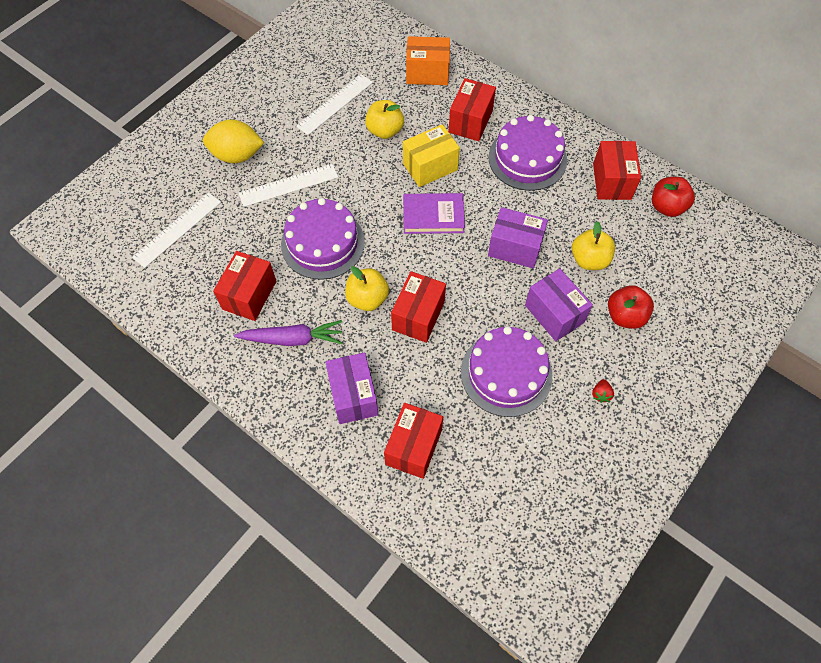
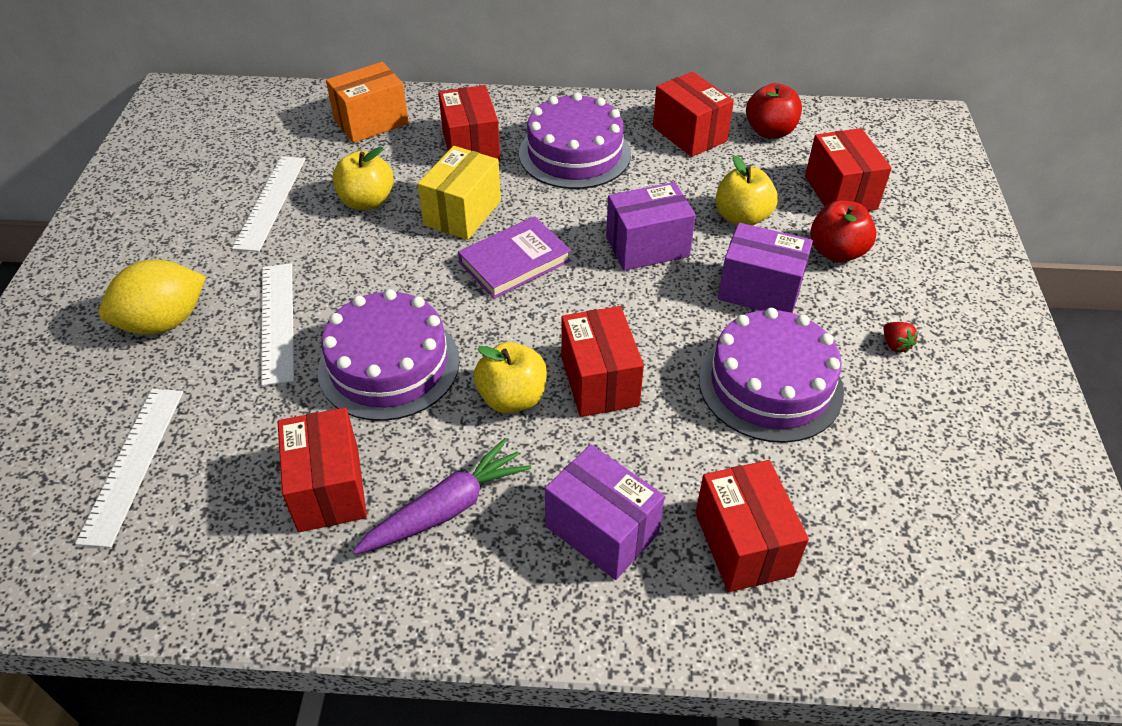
camera: 35 degrees left, 15 degrees down
white ruler [239,164,338,207] -> white ruler turned 45 degrees counterclockwise [261,263,294,386]
none -> red box [805,128,892,211]

